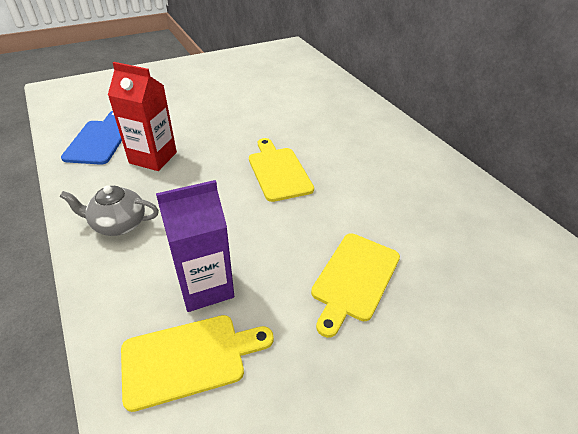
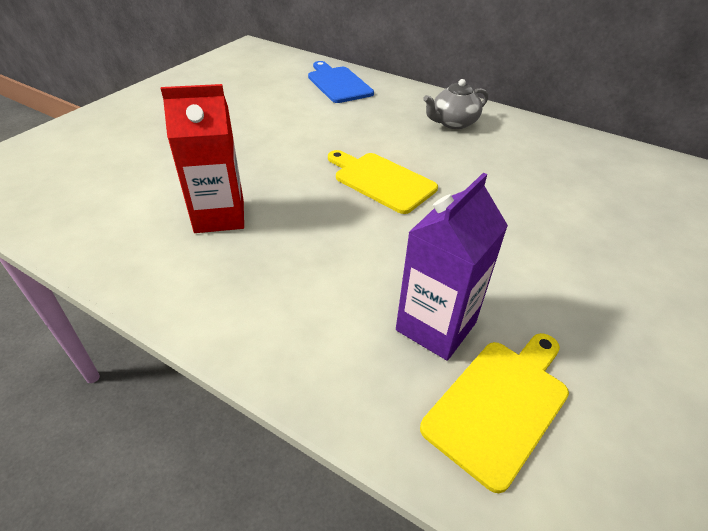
camera: 30 degrees left, 0 degrees up
grey teapot [60,185,159,236] -> grey teapot moved to [423,79,488,129]
blue cutting board [61,111,122,165] -> blue cutting board moved to [308,61,374,103]
yellow cutting board [311,233,400,338] -> none

